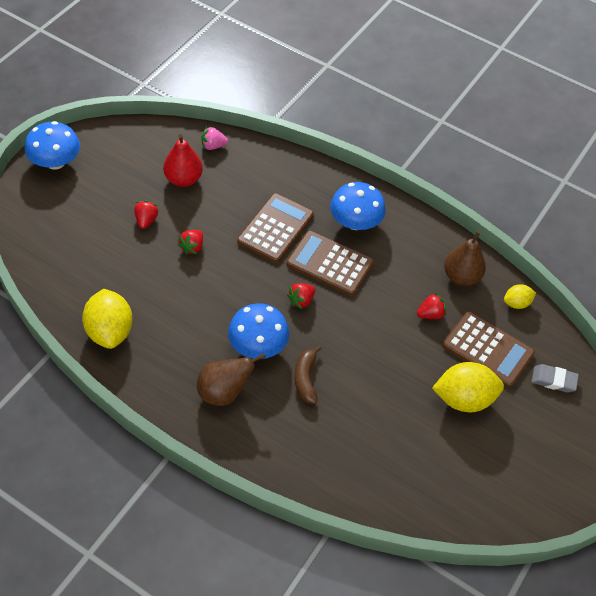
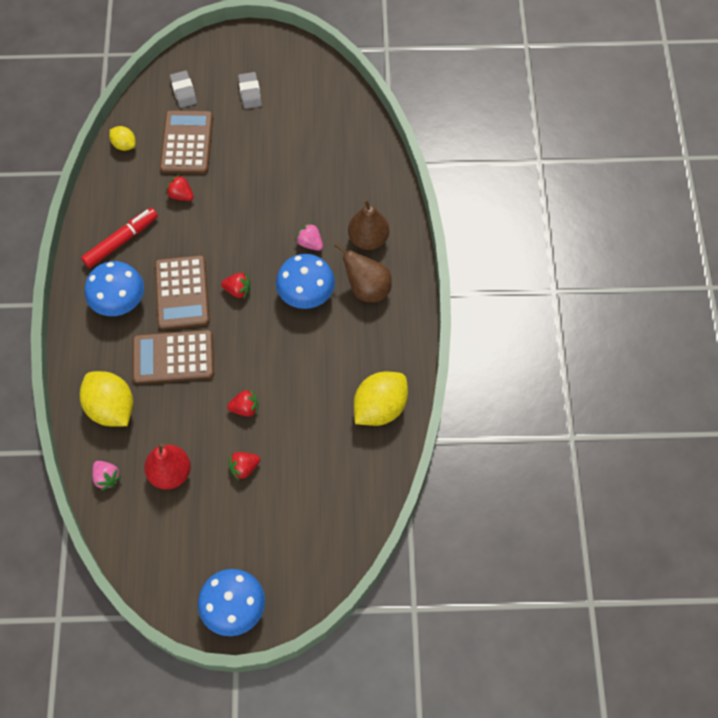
camera: 120 degrees left, 10 degrees up
brown banana [294,345,322,404] -> pink strawberry [295,222,323,251]
yellow lemon [432,362,504,412] -> yellow lemon moved to [80,371,133,426]
brown pear [444,231,486,286] -> brown pear moved to [348,199,389,250]
none -> red marker [81,208,158,268]
none -> grey eraser [238,72,262,109]

